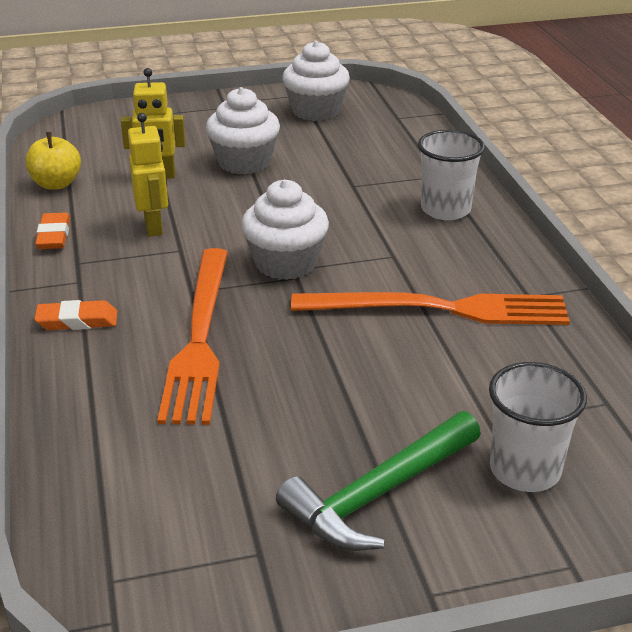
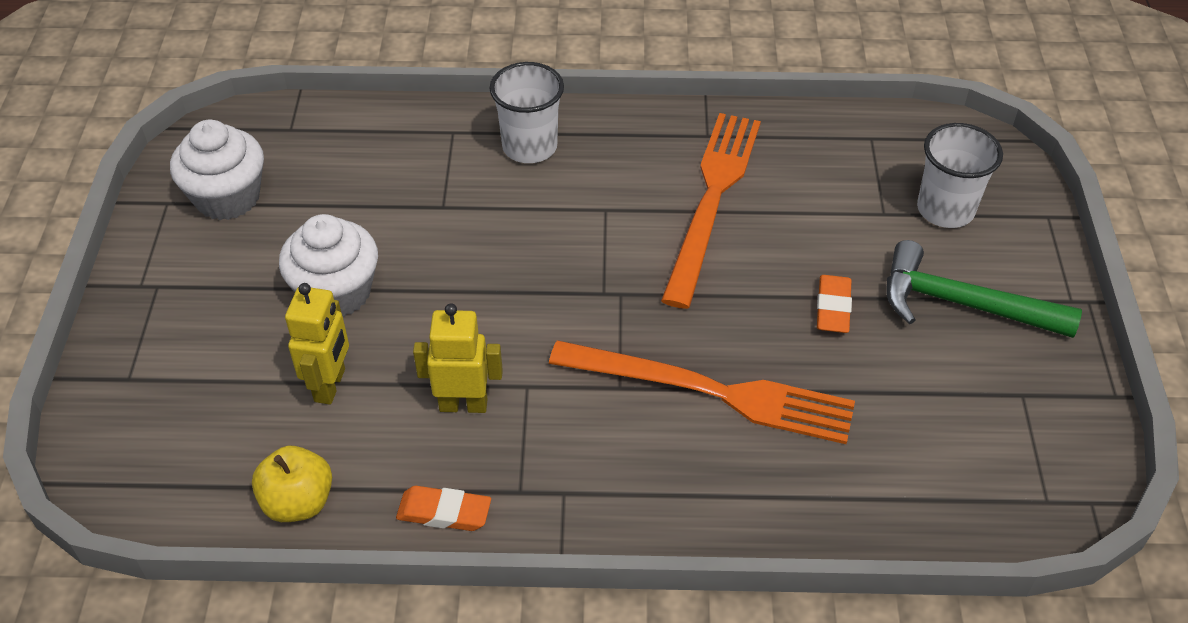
camera: 75 degrees left, 15 degrees up
orange eraser [34,300,117,330] -> orange eraser moved to [817,275,852,333]
white cupcake [241,180,329,280] -> none
green hammer [276,411,481,551] -> green hammer turned 135 degrees clockwise [887,240,1082,338]

